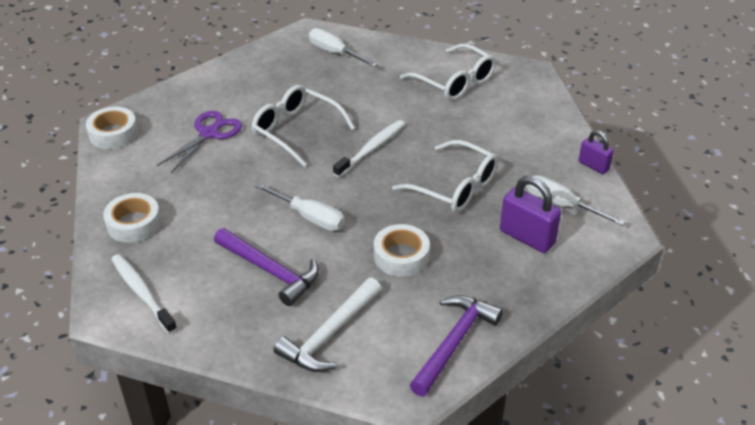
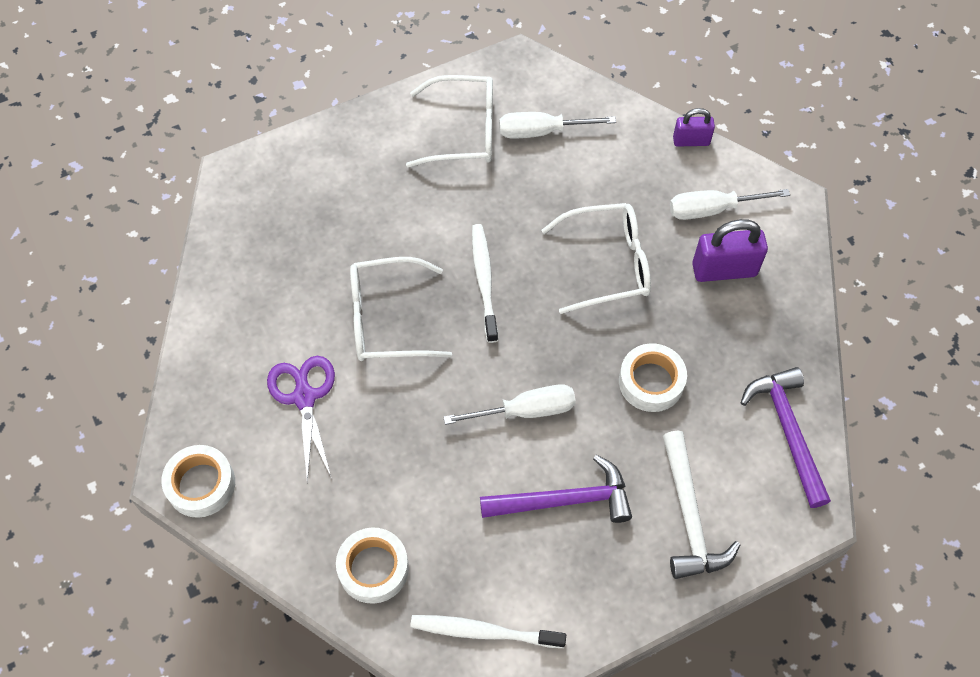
camera: 45 degrees left, 20 degrees up
white screwdriver [309,28,378,67] -> white screwdriver moved to [499,112,616,139]

